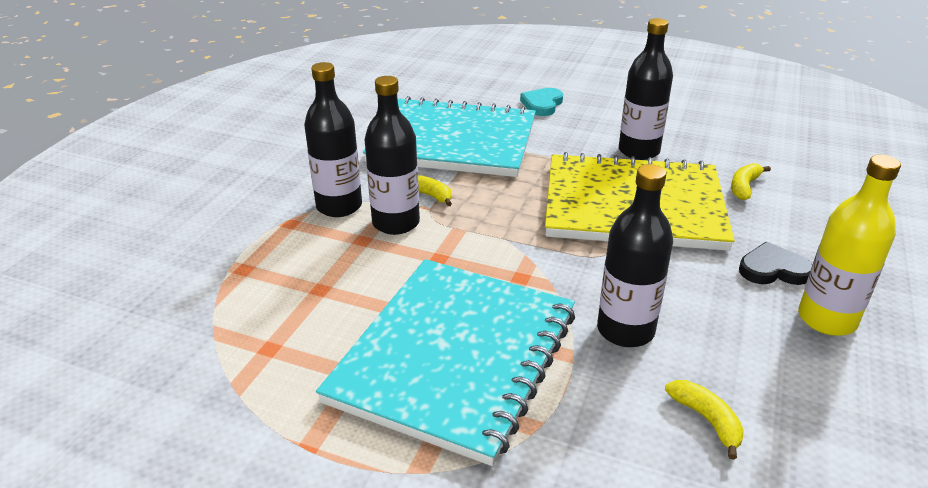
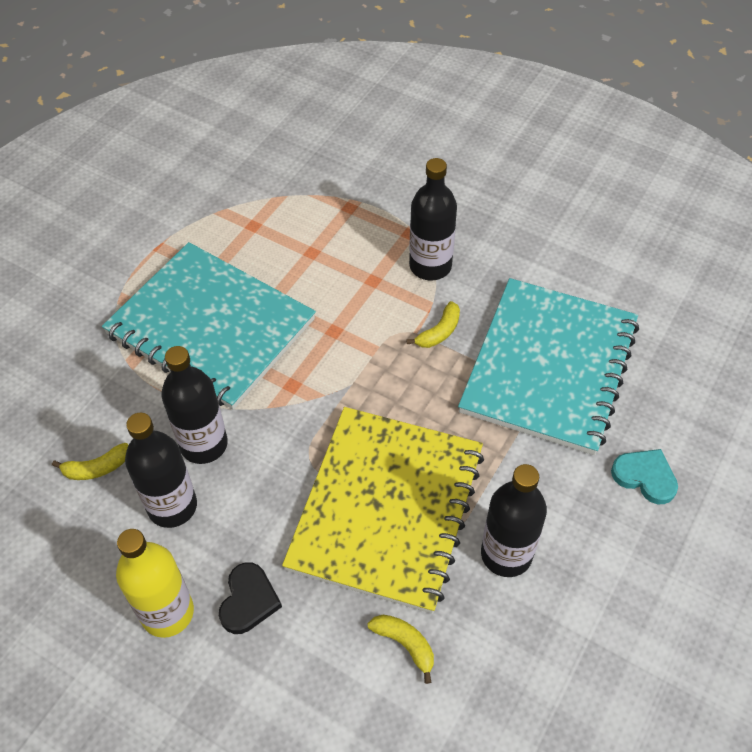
camera: 100 degrees right, 20 degrees up
black bottle [365,76,420,235] -> black bottle moved to [125,413,197,528]

